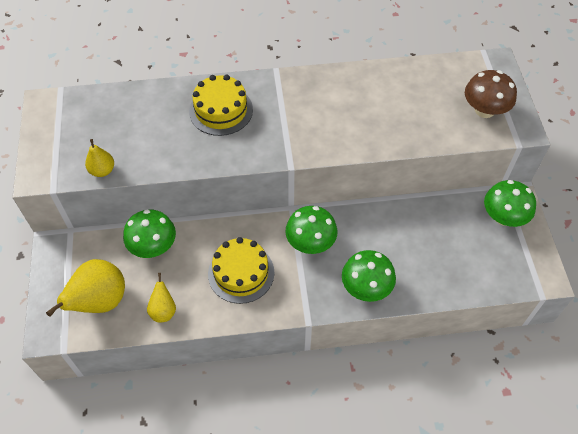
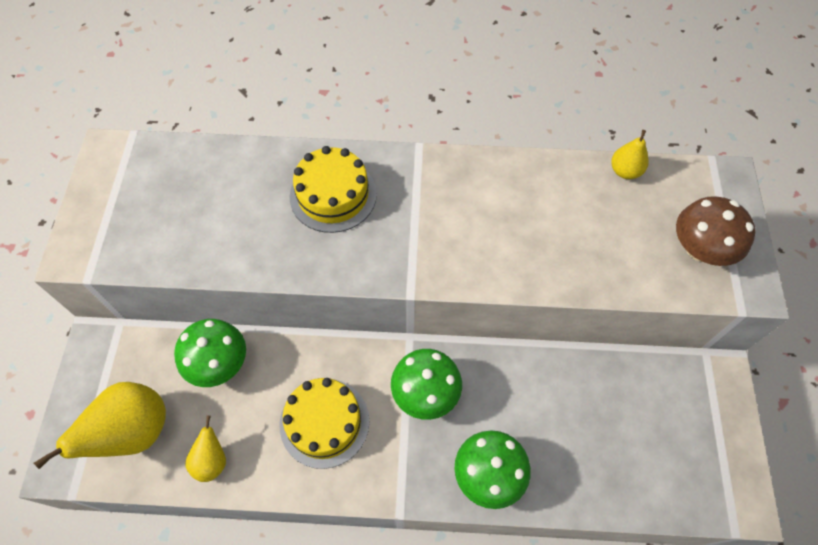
camera: 10 degrees right, 5 degrees up
yellow pear [85,139,114,177] -> yellow pear moved to [611,130,649,179]
green mushroom [484,180,536,227] -> none

